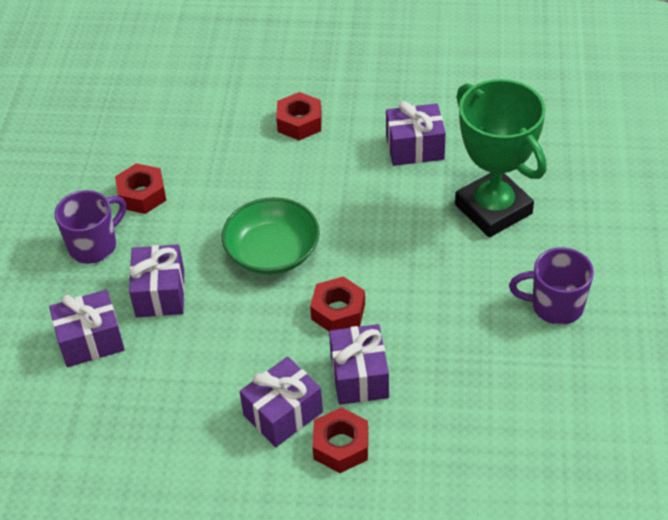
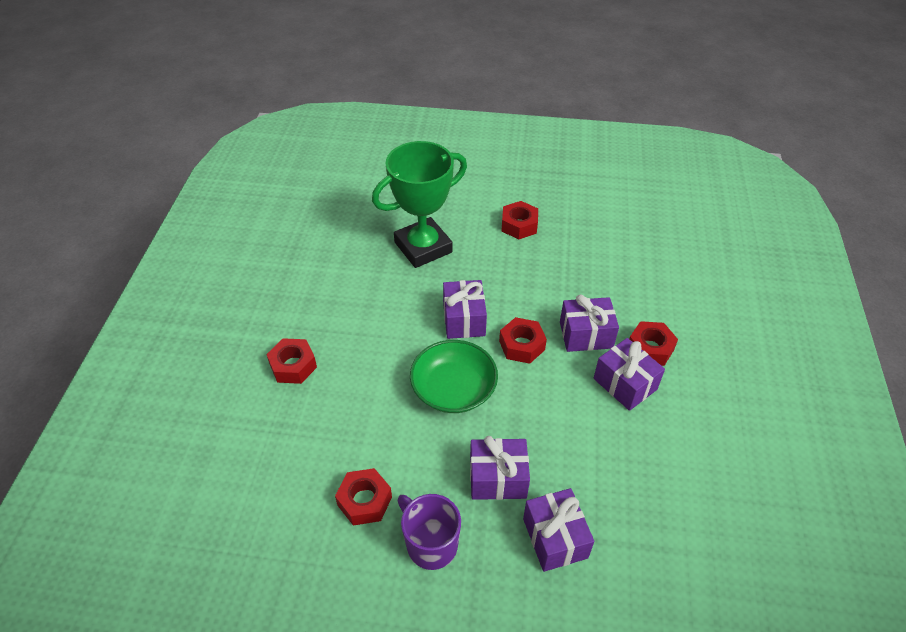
camera: 90 degrees left, 0 degrees up
purple gift [386,101,446,166] -> purple gift moved to [443,280,487,339]
purple mug [509,247,594,325] -> red nut [501,201,538,239]

